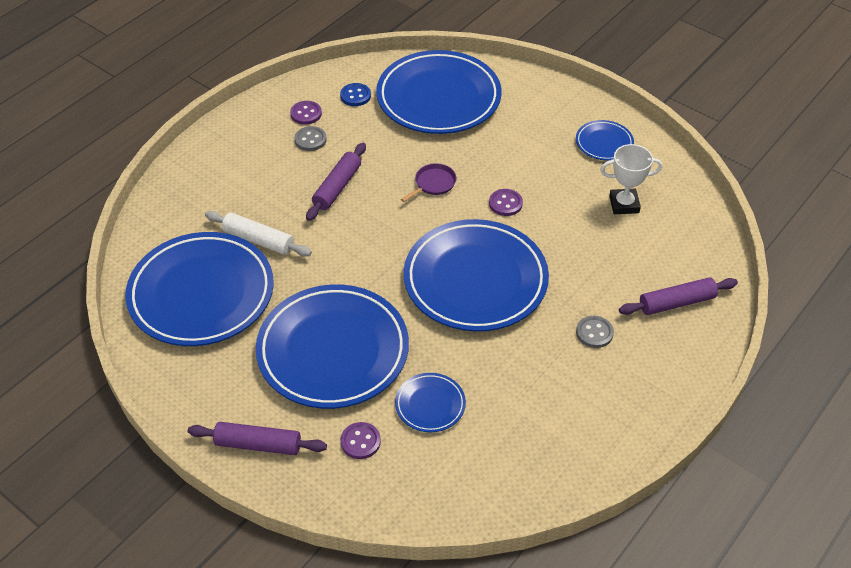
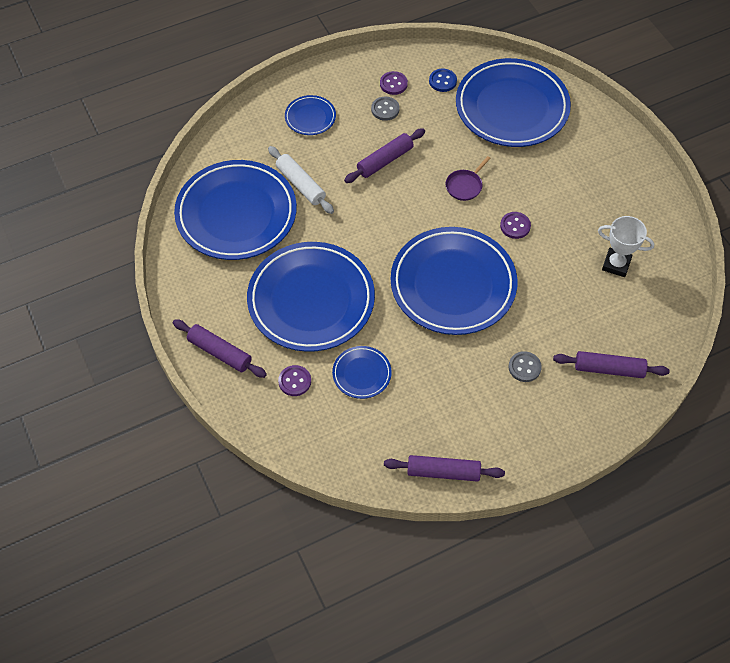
camera: 25 degrees right, 10 degrees up
purple pan [401,163,456,202] -> purple pan turned 150 degrees clockwise [446,156,491,201]
blue plate [576,120,634,160] -> blue plate moved to [285,95,336,135]
none -> purple rolling pin [384,455,505,482]

